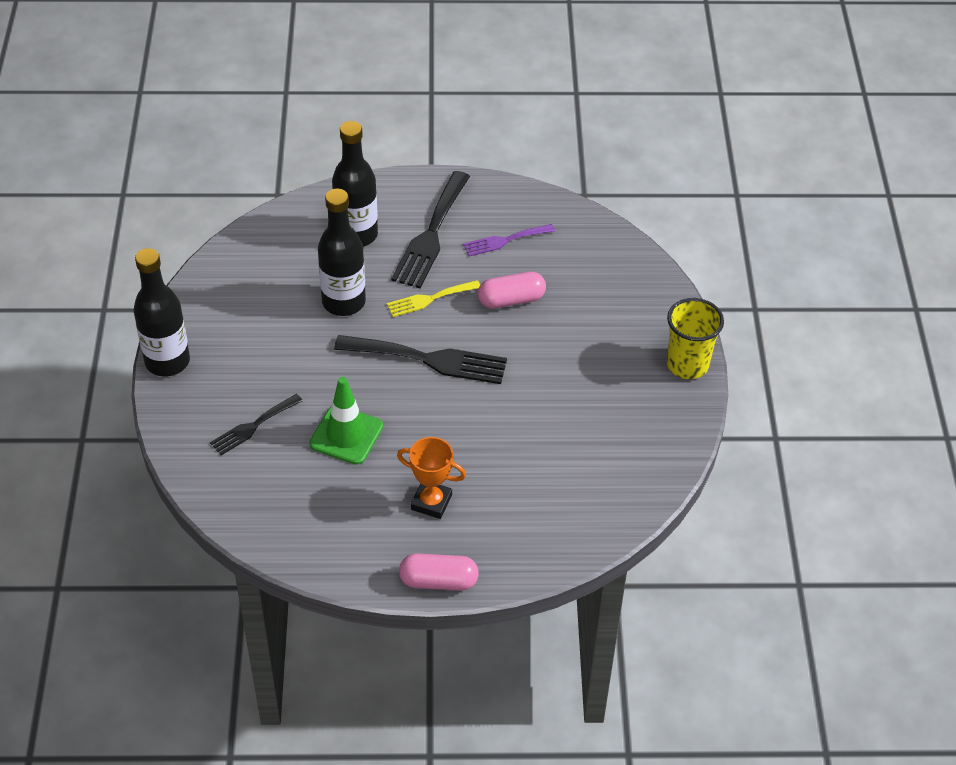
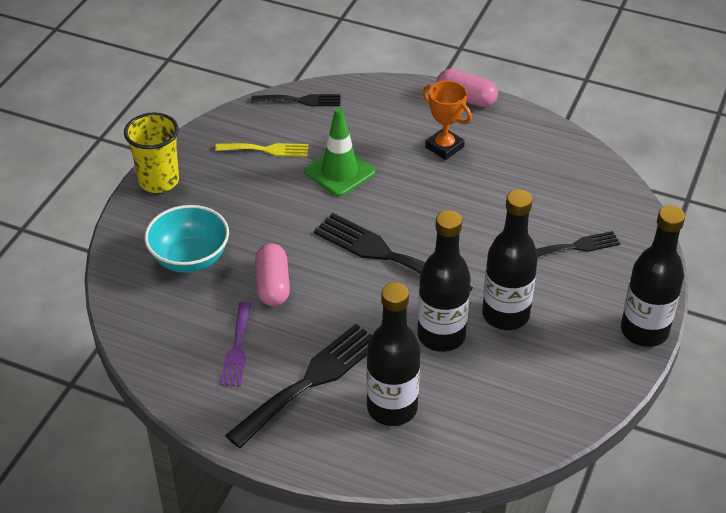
camera: 155 degrees left, 5 degrees down
green traffic cone [309,377,383,465] -> green traffic cone moved to [304,108,375,197]
yellow fork [387,280,480,317] -> yellow fork moved to [215,143,308,157]
purple fork [463,224,555,257] -> purple fork turned 90 degrees clockwise [220,302,251,386]
pink capsule [478,272,546,309] -> pink capsule turned 75 degrees clockwise [255,243,290,306]
none -> turquoise bowl [145,205,229,273]
none -> black fork [251,94,341,106]
none -> black bottle [482,189,538,330]

